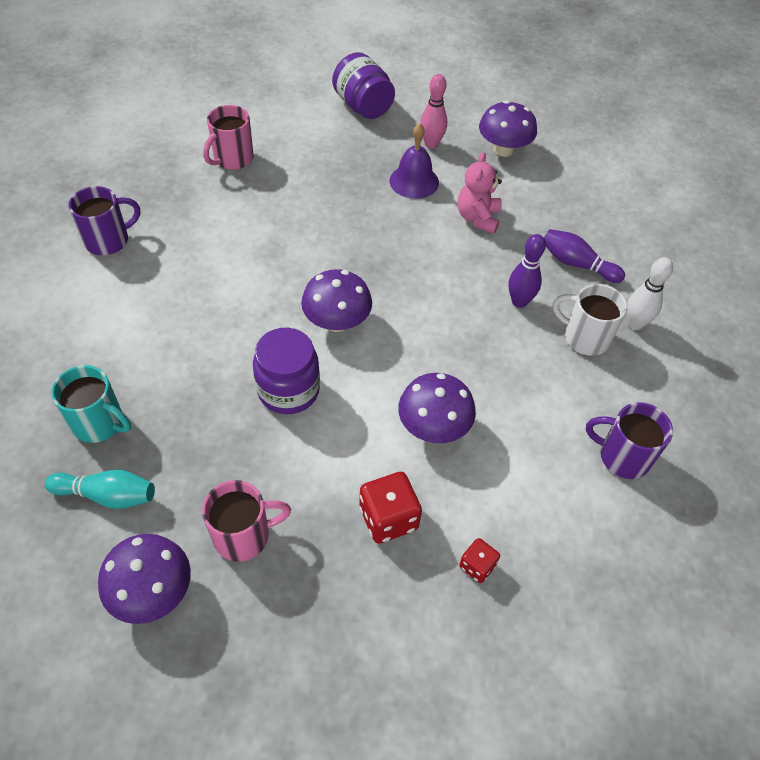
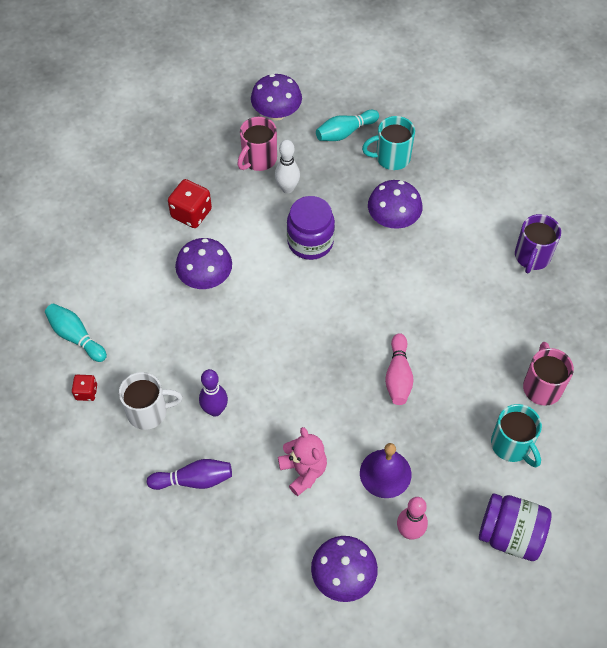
camera: 145 degrees right, 5 degrees up
purple mushroom [301,269,372,332] -> purple mushroom moved to [368,180,423,229]
red dice [459,538,500,583] -> red dice moved to [72,375,97,401]
purple mug [586,402,673,479] -> turquoise bowling pin [45,303,107,362]
white bowling pin [627,257,673,330] -> white bowling pin moved to [275,140,300,194]
none -> pink bowling pin [385,333,414,405]
none -> turquoise mug [491,404,542,467]

